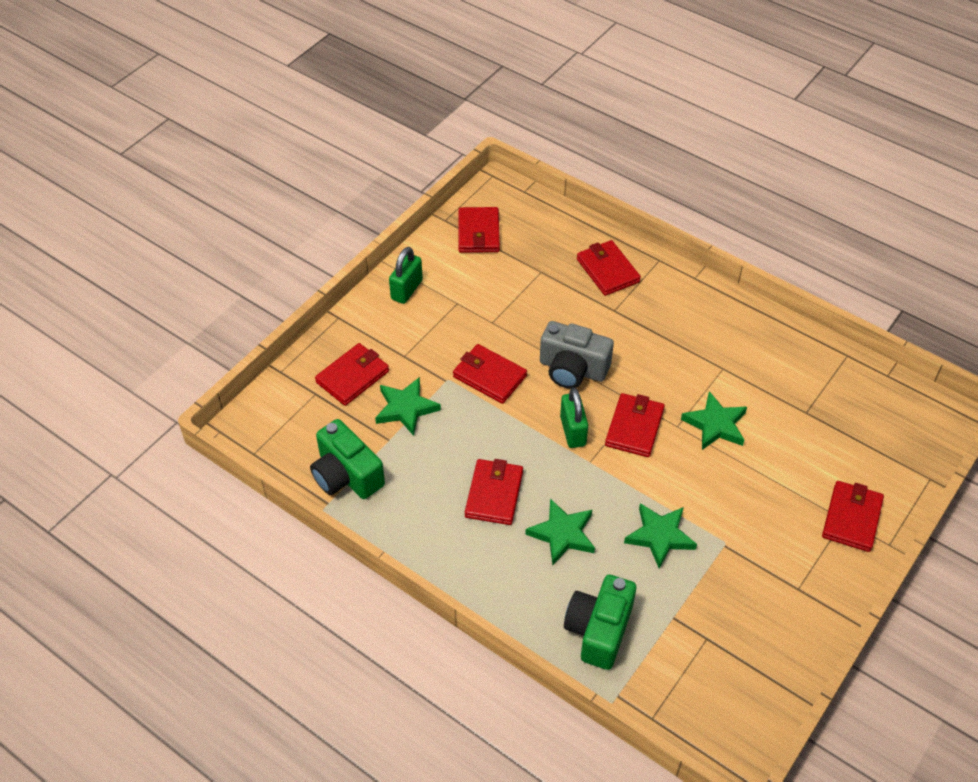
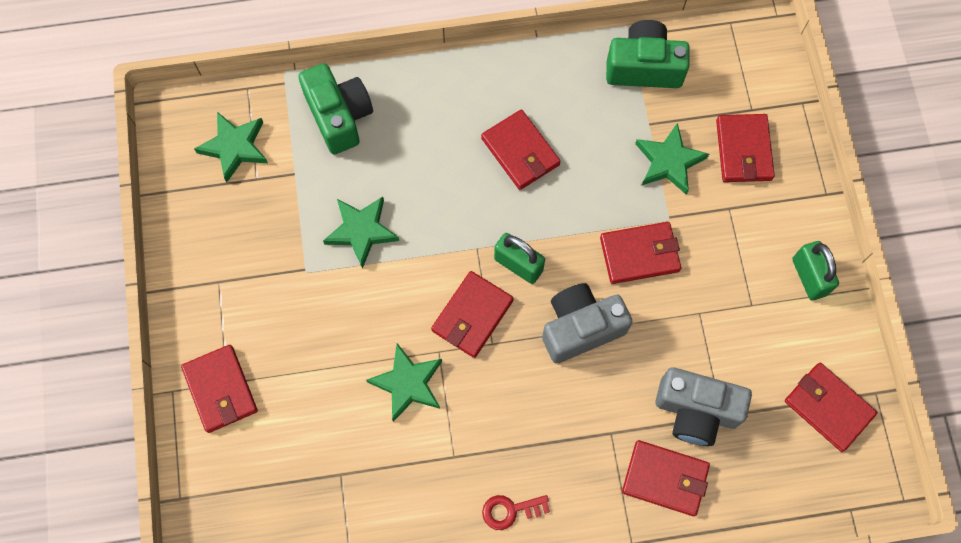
camera: 135 degrees right, 20 degrees up
green star [525,499,595,565] -> green star moved to [194,112,268,182]
red wallet [605,393,665,457] -> red wallet turned 60 degrees clockwise [431,271,514,358]
none -> red key [482,495,550,530]
none -> grey camera [655,367,752,446]

